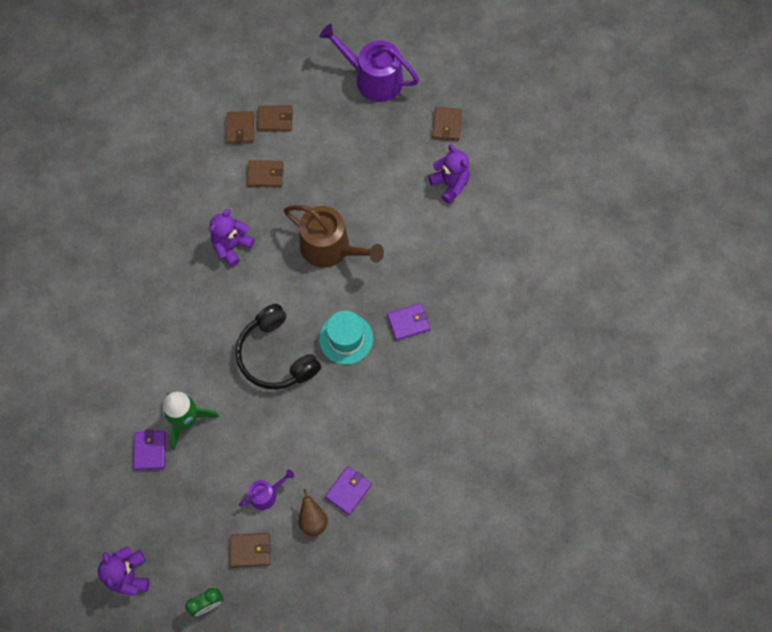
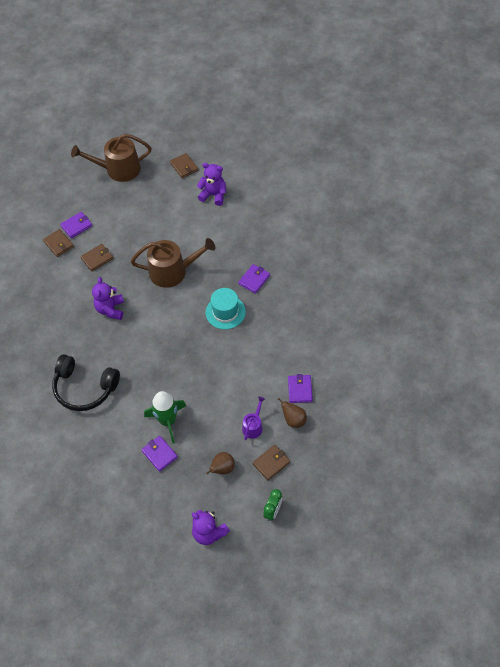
camera: 35 degrees left, 10 degrees down
black headphones [236,304,321,390] -> black headphones moved to [52,354,120,411]
brown wallet [257,106,293,131] -> purple wallet [60,212,92,238]
purple watering can [319,24,419,102] -> brown watering can [71,134,152,182]
none -> brown pear [206,452,235,474]

